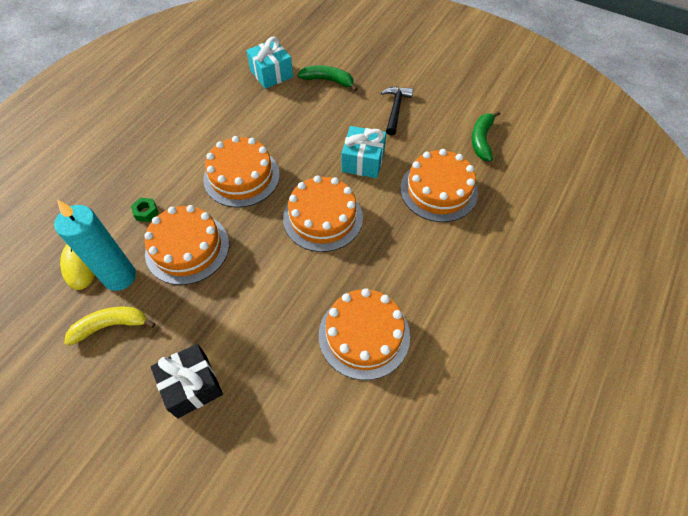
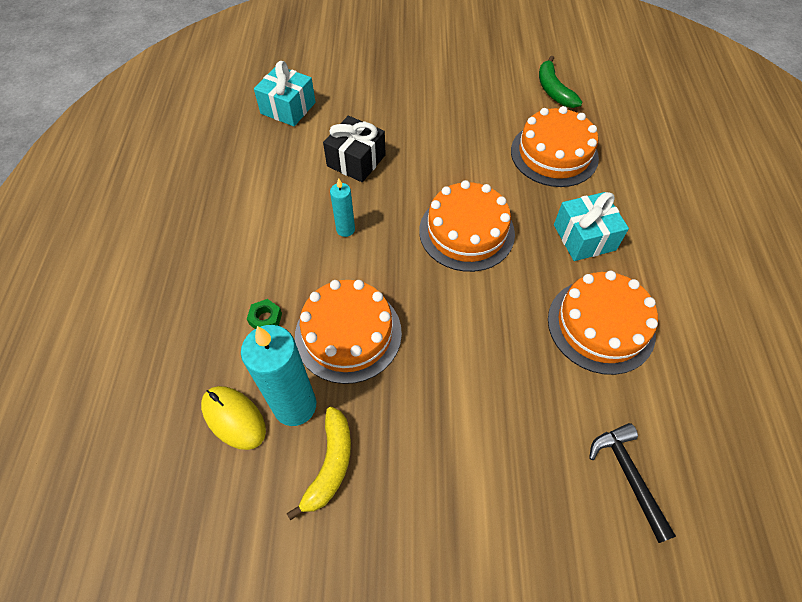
camera: 30 degrees left, 0 degrees up
yellow banana [64,307,155,346] -> yellow banana turned 150 degrees clockwise [287,407,351,521]
black gift [151,344,223,418] -> black gift moved to [323,116,386,182]
orange cake [203,136,280,207] -> turquoise candle [330,178,355,237]
green banana [297,65,358,91] -> none
turquoise gift [342,126,386,178] -> turquoise gift moved to [554,192,629,261]
black hammer [381,87,413,135] -> black hammer moved to [589,423,676,543]

